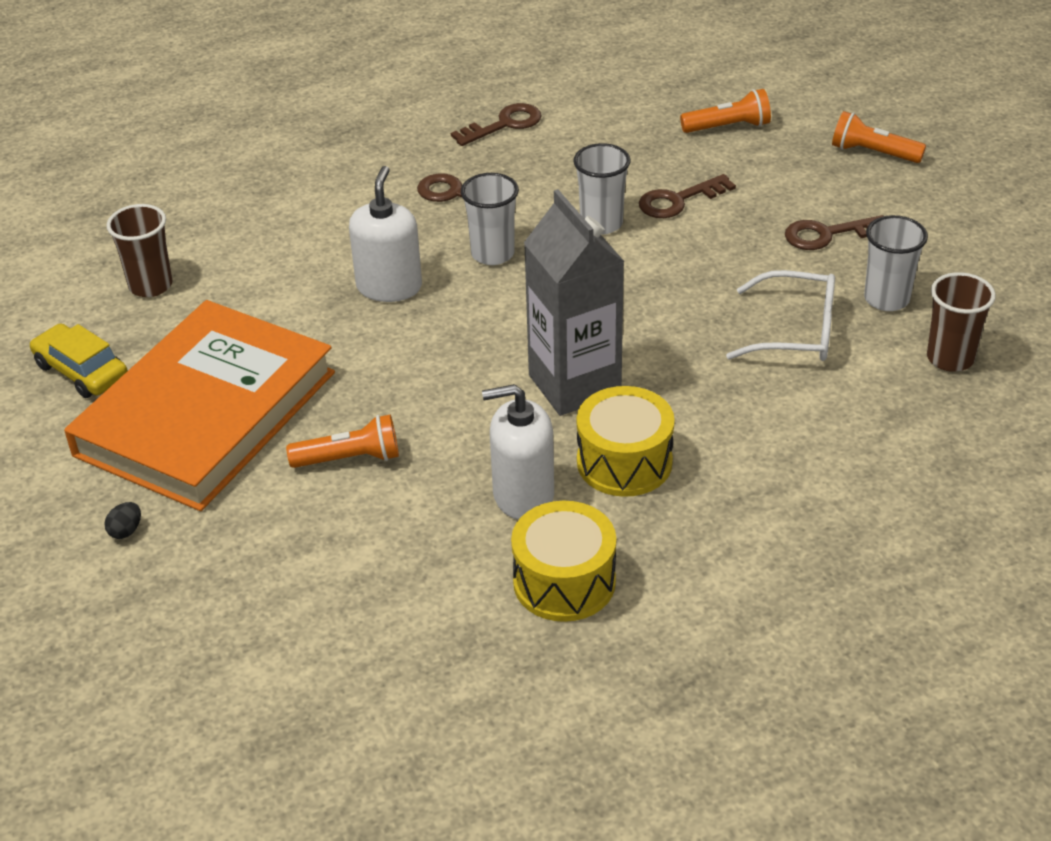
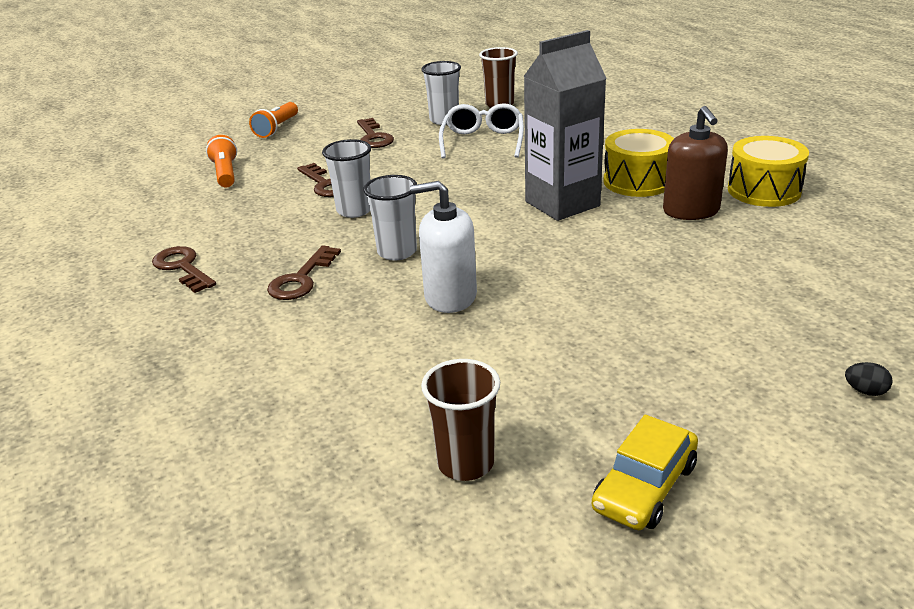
camera: 95 degrees left, 10 degrees down
orange book [64,300,335,511] -> none
orange flashlight [286,415,399,468] -> none
white soap dispenser [482,384,554,520] -> brown soap dispenser [663,106,728,220]

